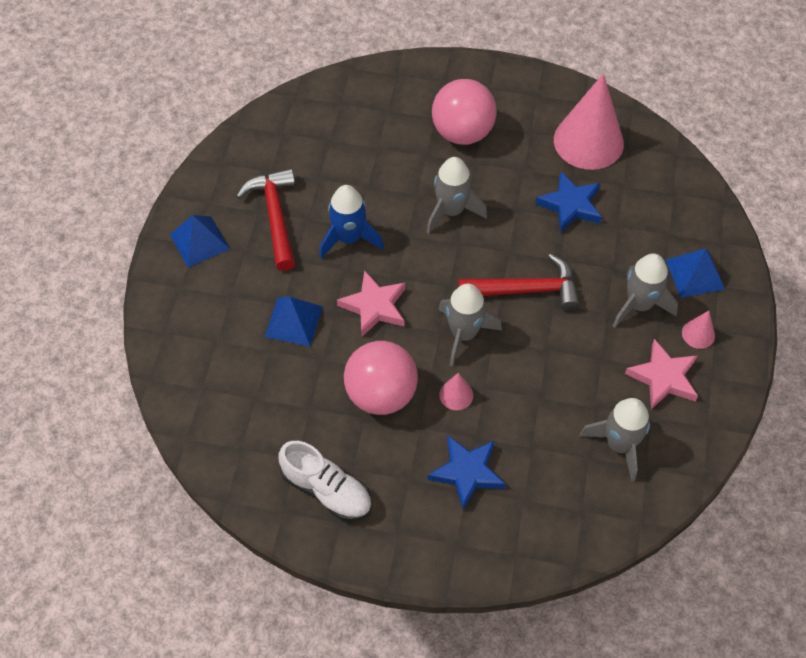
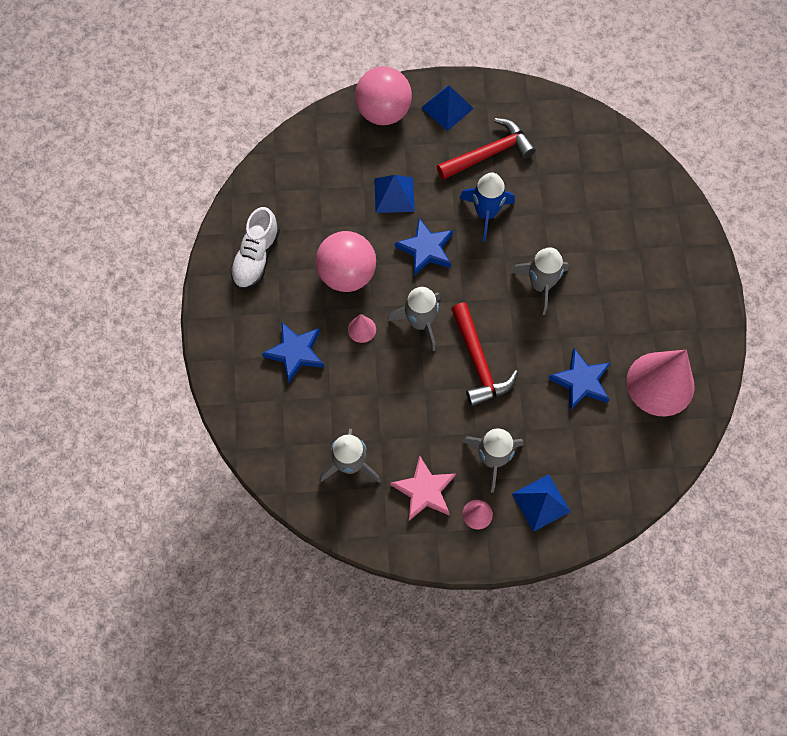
camera: 75 degrees right, 10 degrees up
pink star [337,270,406,337] -> blue star [395,218,453,276]
pink ball [432,79,497,145] -> pink ball moved to [355,66,412,125]

